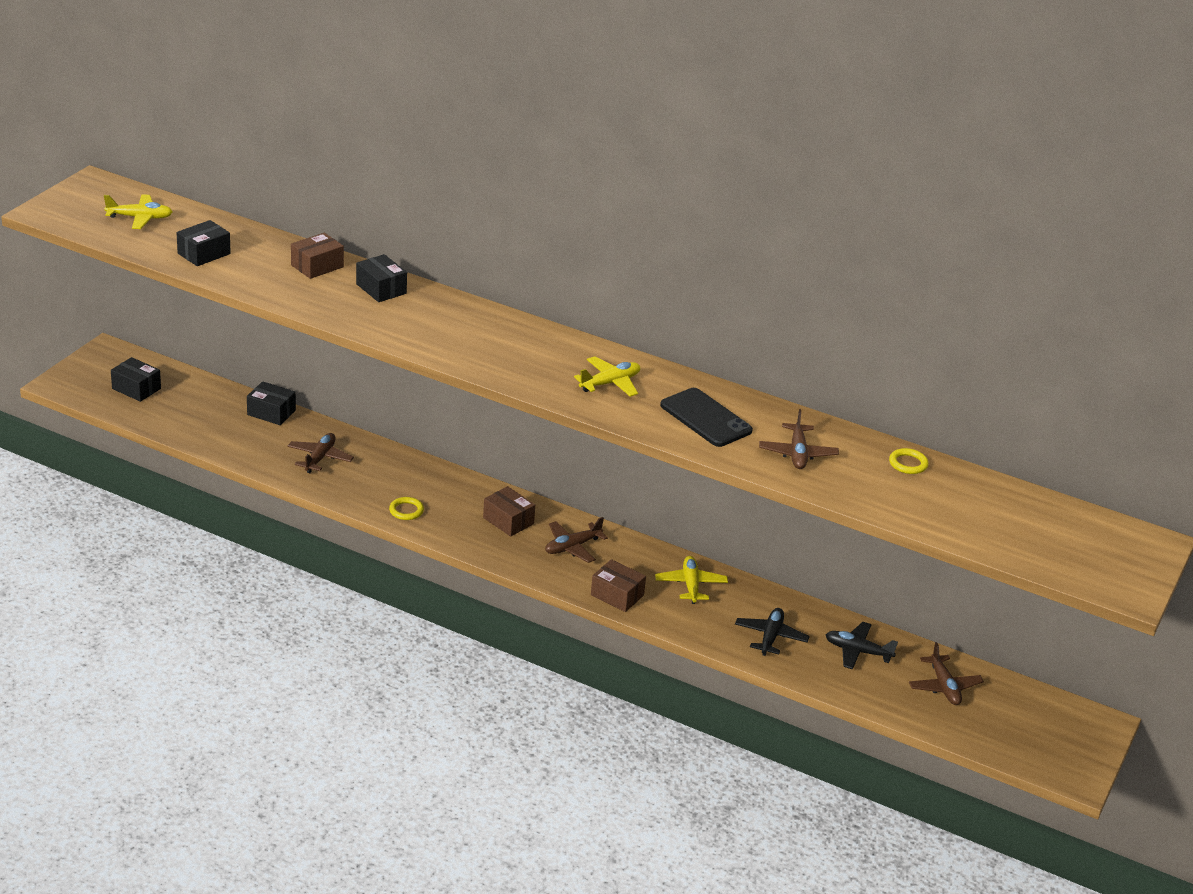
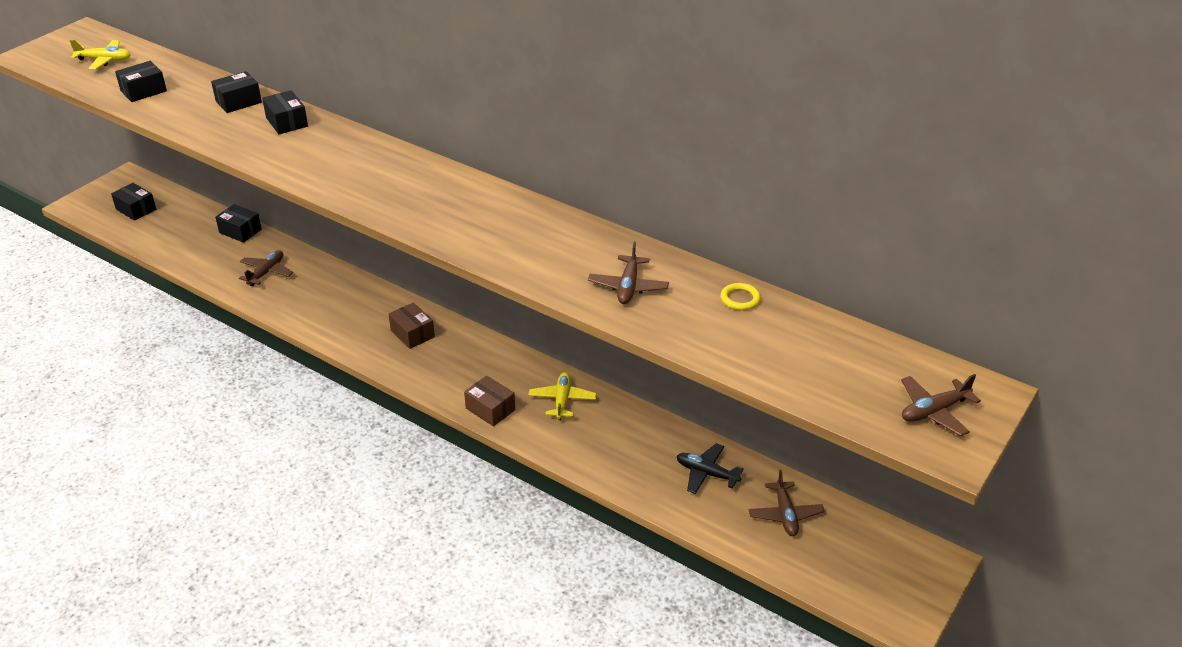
camera: 10 degrees right, 5 degrees up
brown box [291,233,344,279] -> black box [211,71,262,113]
yellow ring [389,497,424,520] -> none
brown plane [545,517,608,563] -> brown plane moved to [901,374,981,436]
yellow plane [574,356,640,397] -> none
black phone [660,388,753,447] -> none
black plane [735,608,810,656] -> none

